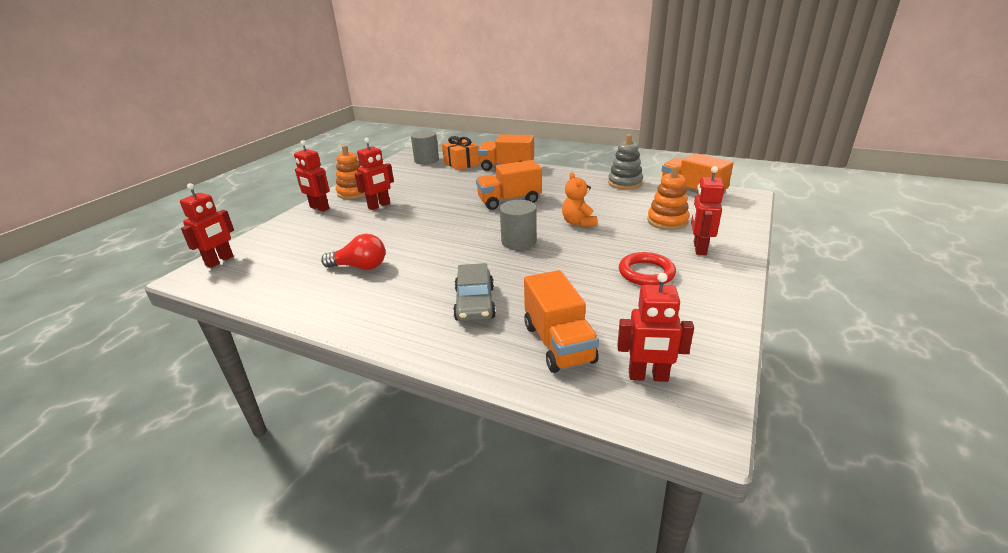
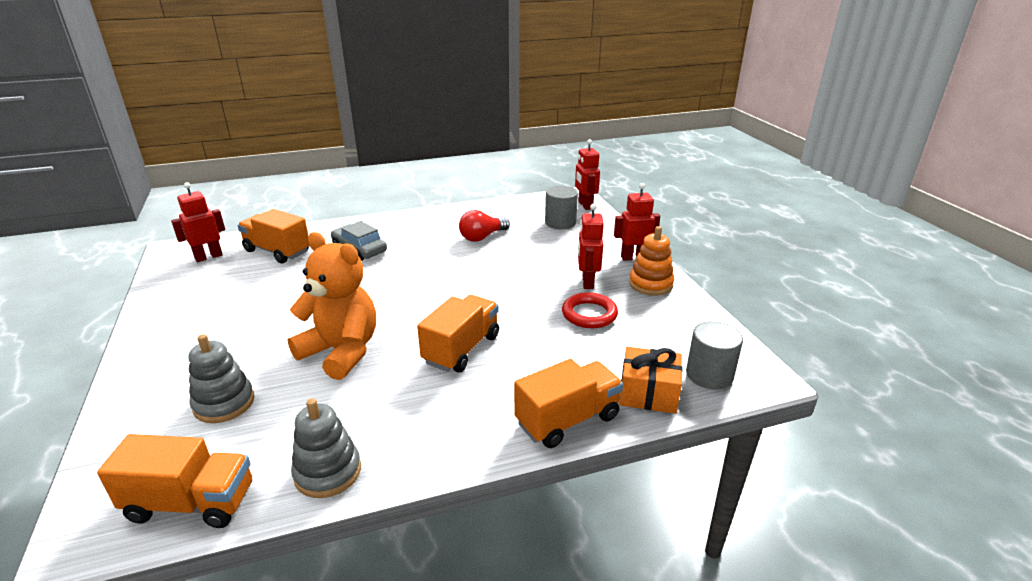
camera: 135 degrees right, 0 degrees up
grey cylinder [500,200,537,250] -> grey cylinder moved to [545,186,578,229]
orange teddy bear [562,172,597,227] -> orange teddy bear [288,232,376,380], size x1.84
red ring [619,252,676,285] -> red ring moved to [562,292,618,328]
orange stacking toy [647,166,690,230] -> grey stacking toy [188,334,255,423]
red robot [691,166,725,255] -> none

